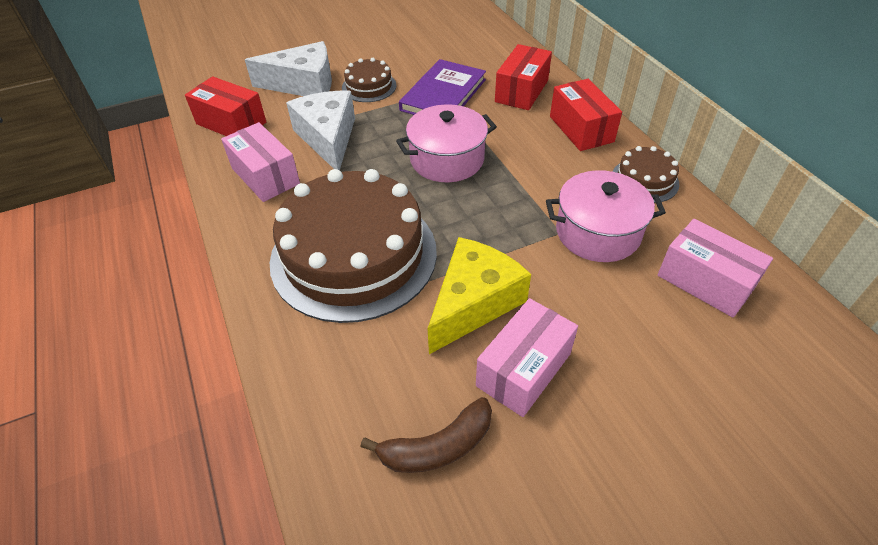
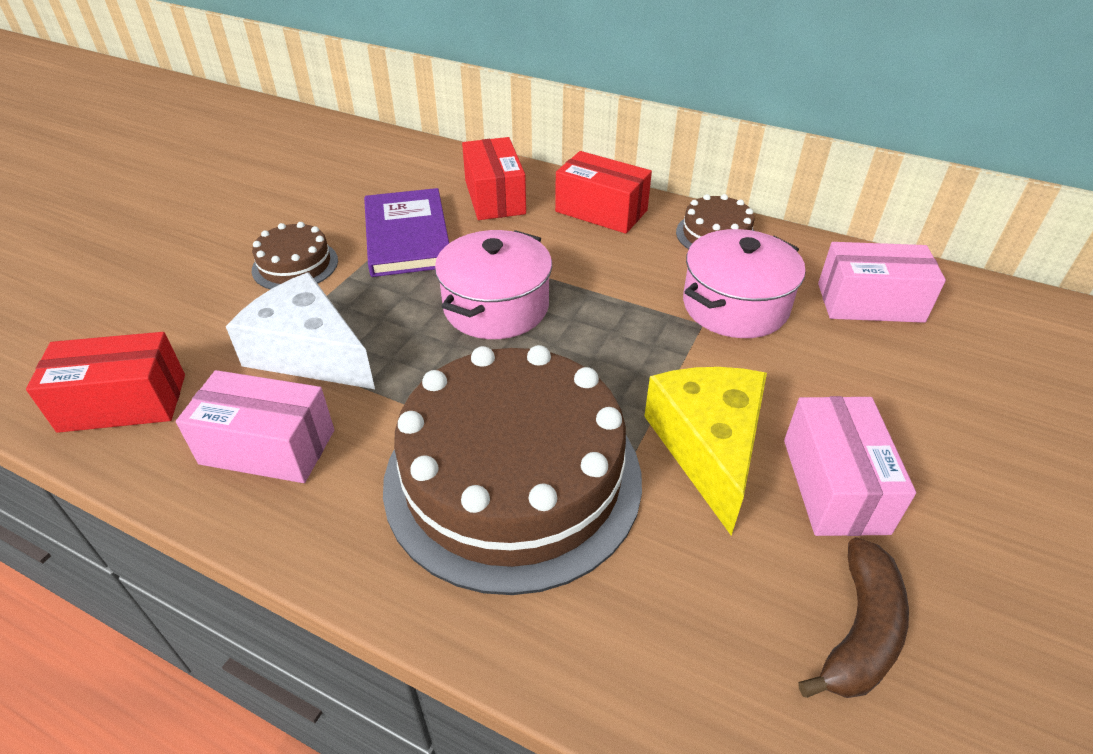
camera: 40 degrees left, 5 degrees down
white cheese [245,41,332,96] -> none

